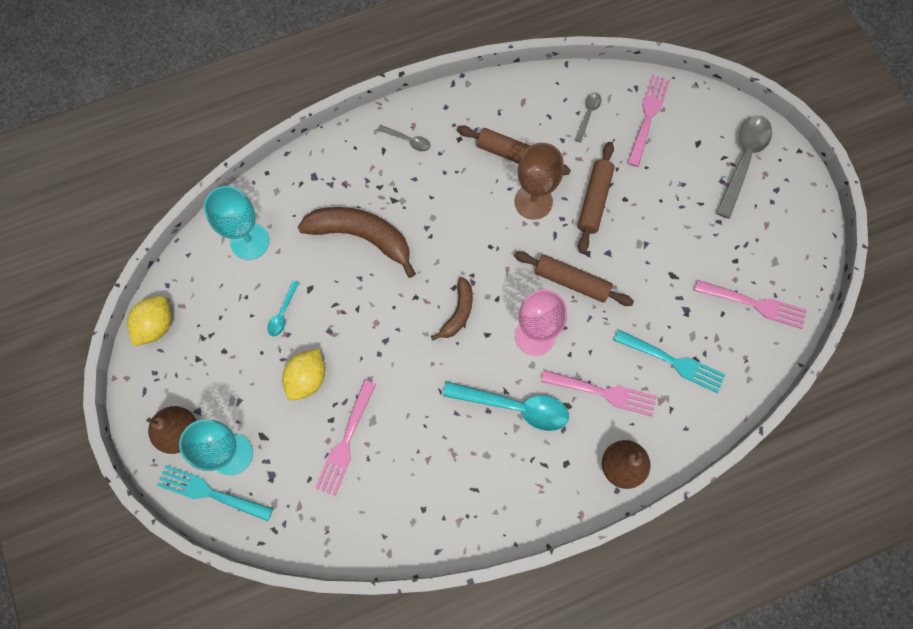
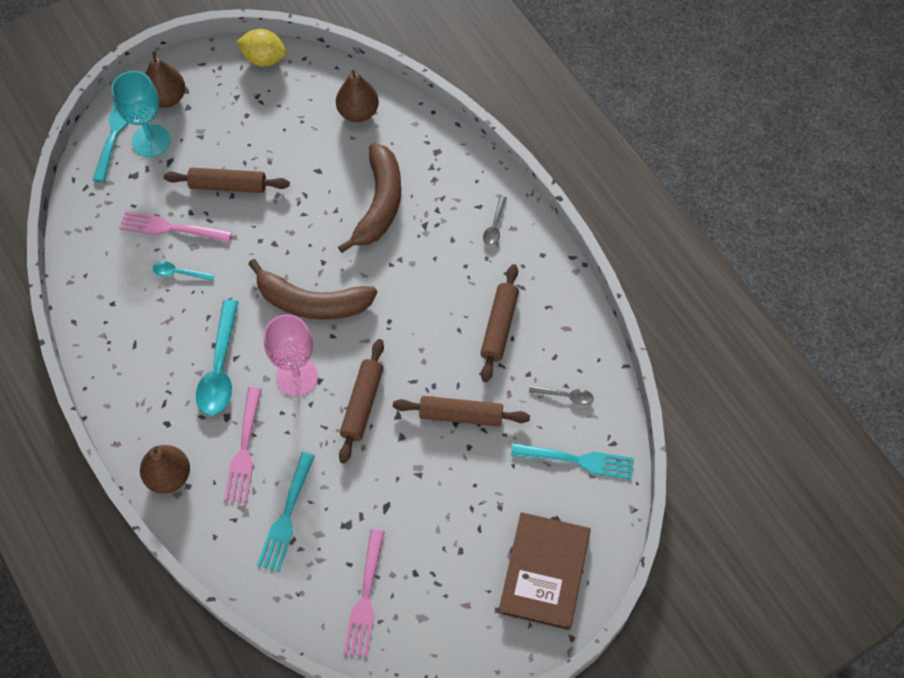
camera: 80 degrees right, 10 degrees down
turquoise goblet [204,186,269,260] -> brown pear [336,70,379,122]
turquoise spoon [267,281,299,336] -> turquoise spoon moved to [153,261,215,281]
yellow lemon [282,348,325,401] -> brown rolling pin [164,168,290,193]
brown banana [431,277,473,341] -> brown banana [248,259,377,320], size x1.81
brown goblet [514,143,564,220] -> none
pink fork [627,74,670,167] -> turquoise fork [511,443,634,480]
grey spoon [716,115,772,219] -> brown book [498,512,591,630]

